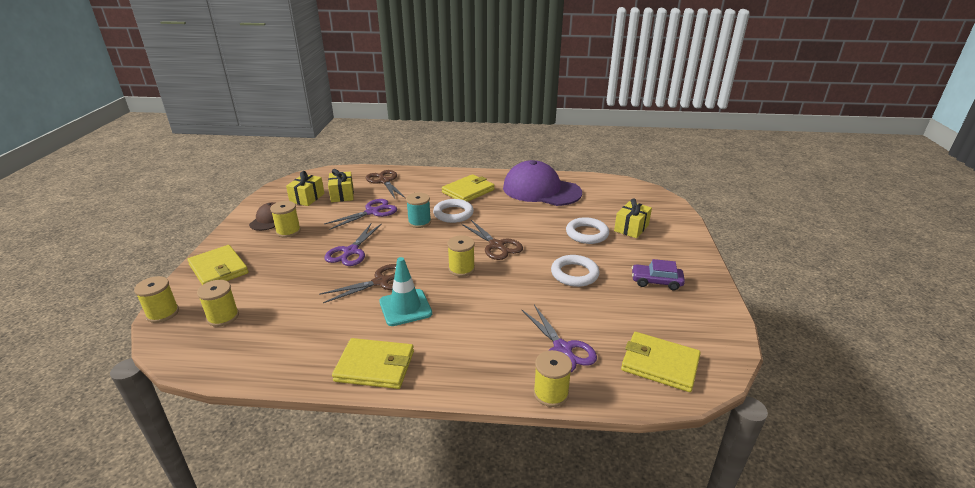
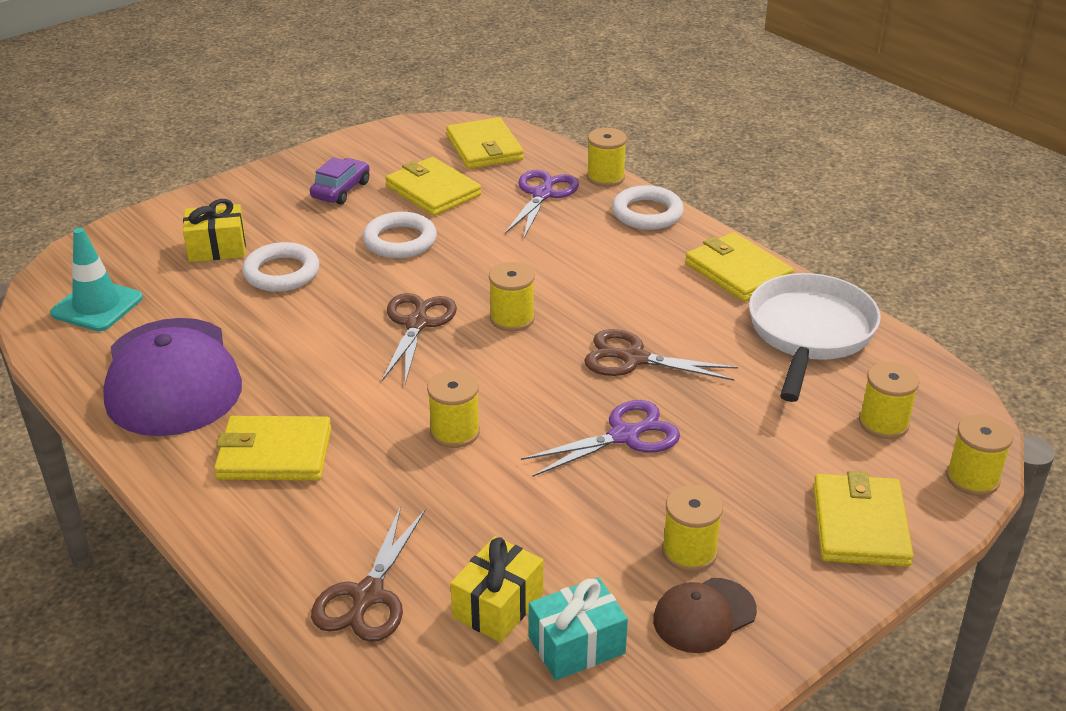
camera: 135 degrees left, 5 degrees up
yellow gift [286,171,325,206] -> turquoise gift [529,577,628,680]
purple scissors [324,199,397,230] -> none
turquoise traffic cone [379,257,432,326] -> turquoise traffic cone moved to [50,228,143,331]
turquoise spool [406,193,431,228] -> yellow spool [427,370,480,448]
white ring [433,199,474,223] -> white ring moved to [612,185,684,230]
purple car [632,259,685,290] -> purple car turned 120 degrees counterclockwise [310,157,370,205]
none -> yellow wallet [385,157,481,216]
none -> white pan [749,273,881,402]

